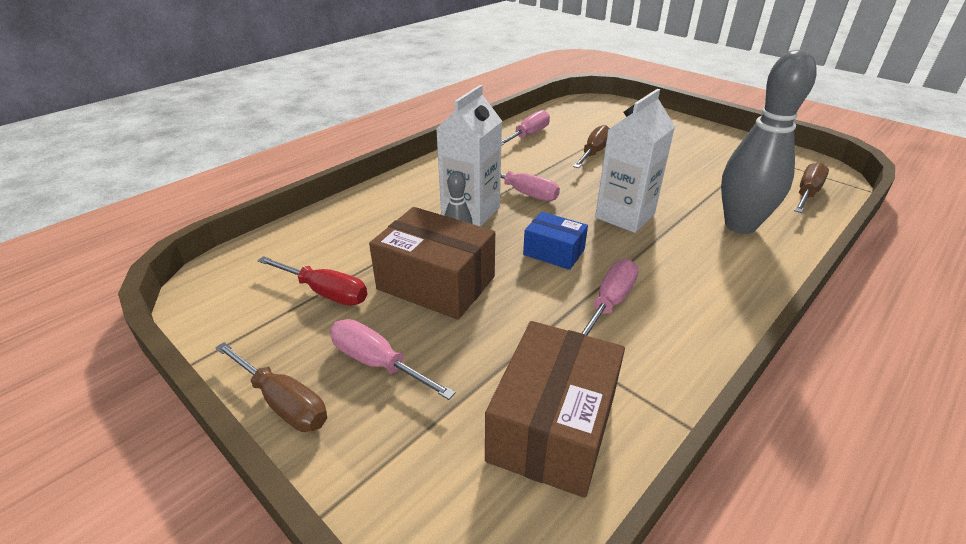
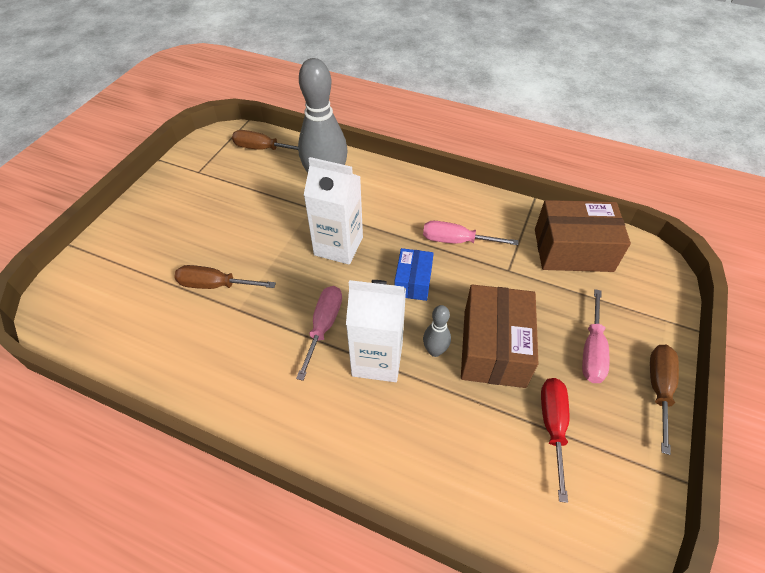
camera: 110 degrees left, 15 degrees up
pink screwdriver [501,110,550,146] -> none

